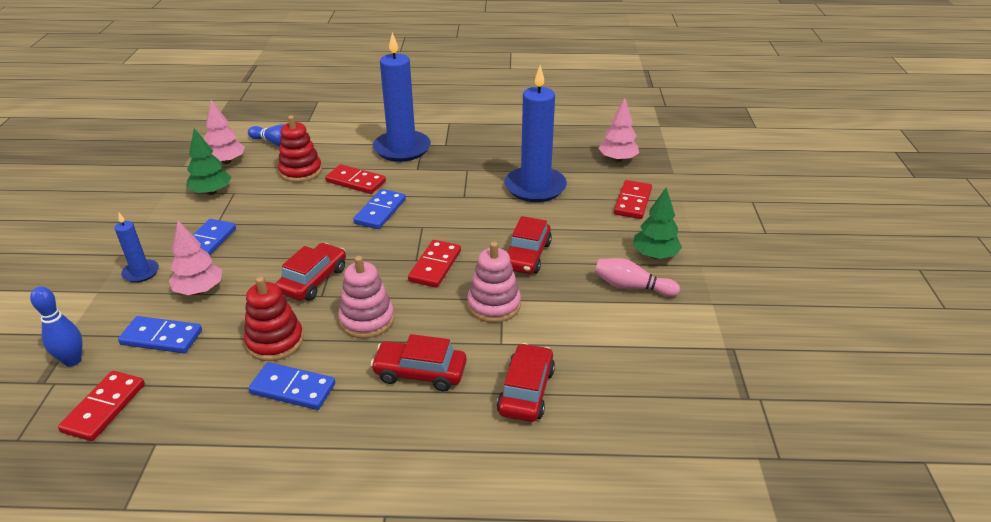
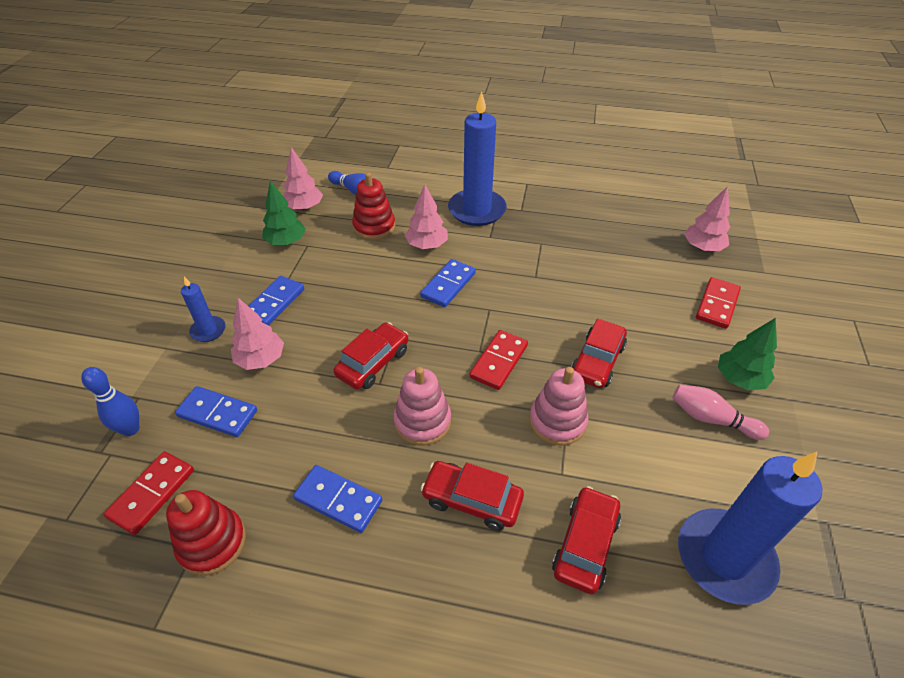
camera: 10 degrees right, 10 degrees up
red stacking toy [244,277,304,361] -> red stacking toy moved to [166,490,246,576]
red domino [325,164,386,194] -> pink tree [405,184,448,249]
blue candle [505,65,567,202] -> blue candle moved to [678,452,822,605]

